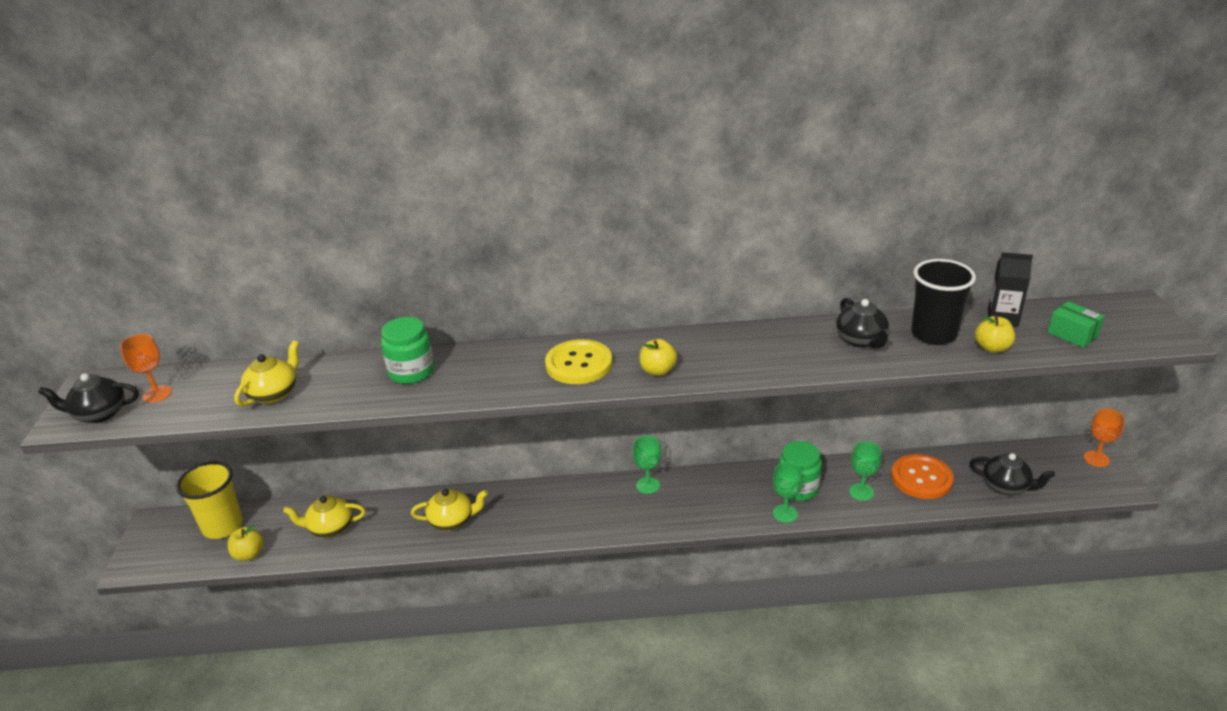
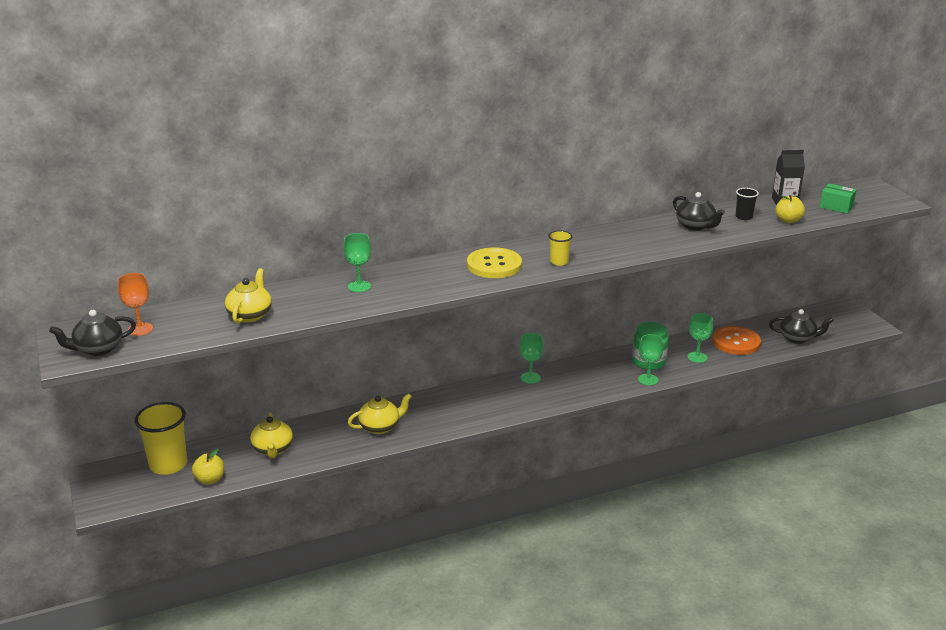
camera: 20 degrees left, 5 degrees down
yellow teapot [283,496,366,538] -> yellow teapot turned 75 degrees counterclockwise [250,413,293,458]
green jar [381,317,434,384] -> green goblet [343,233,371,292]
yellow apple [639,339,677,376] -> yellow cup [548,230,573,266]
black cup [911,259,976,345] -> black cup [736,188,759,220], size x0.50
orange goblet [1084,408,1125,467] -> none

